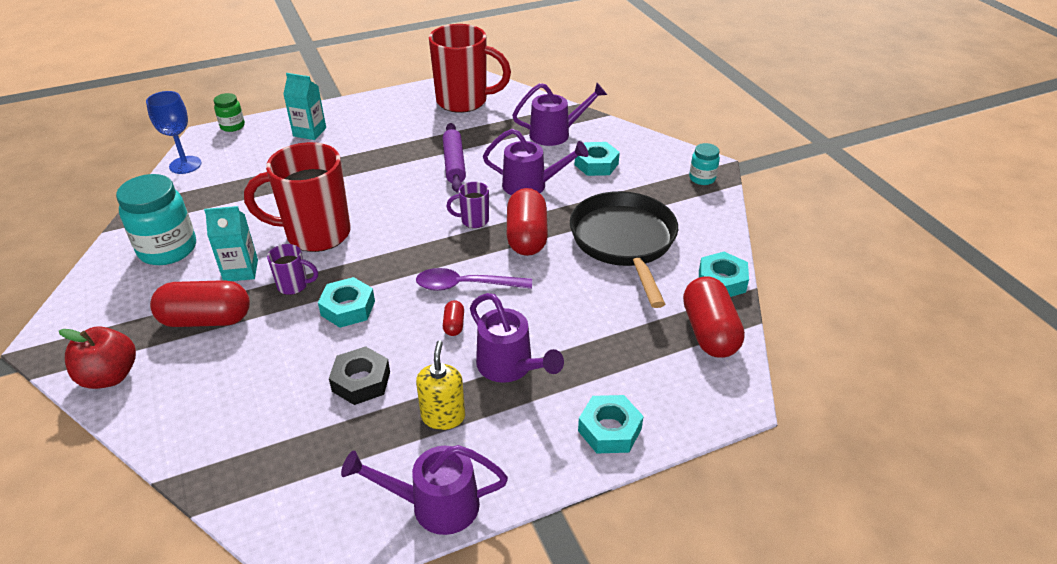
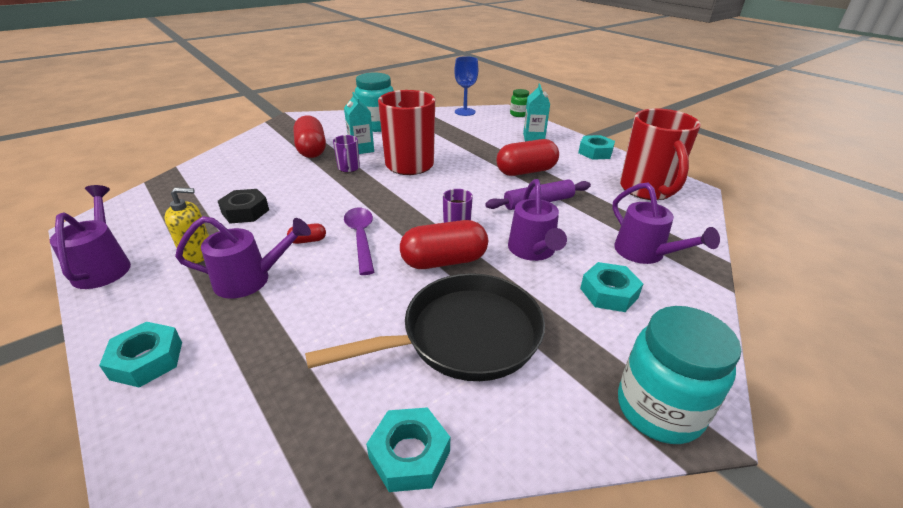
camera: 75 degrees right, 5 degrees down
red apple [59,326,136,389] -> none
turquoise nut [318,277,375,328] -> turquoise nut moved to [578,135,615,160]
purple watering can [470,293,564,383] -> purple watering can turned 135 degrees counterclockwise [175,216,311,299]
red capsule [683,276,745,358] -> red capsule moved to [496,139,559,176]
turquoise jar [689,143,720,185] -> turquoise jar [618,306,741,444], size x1.93

